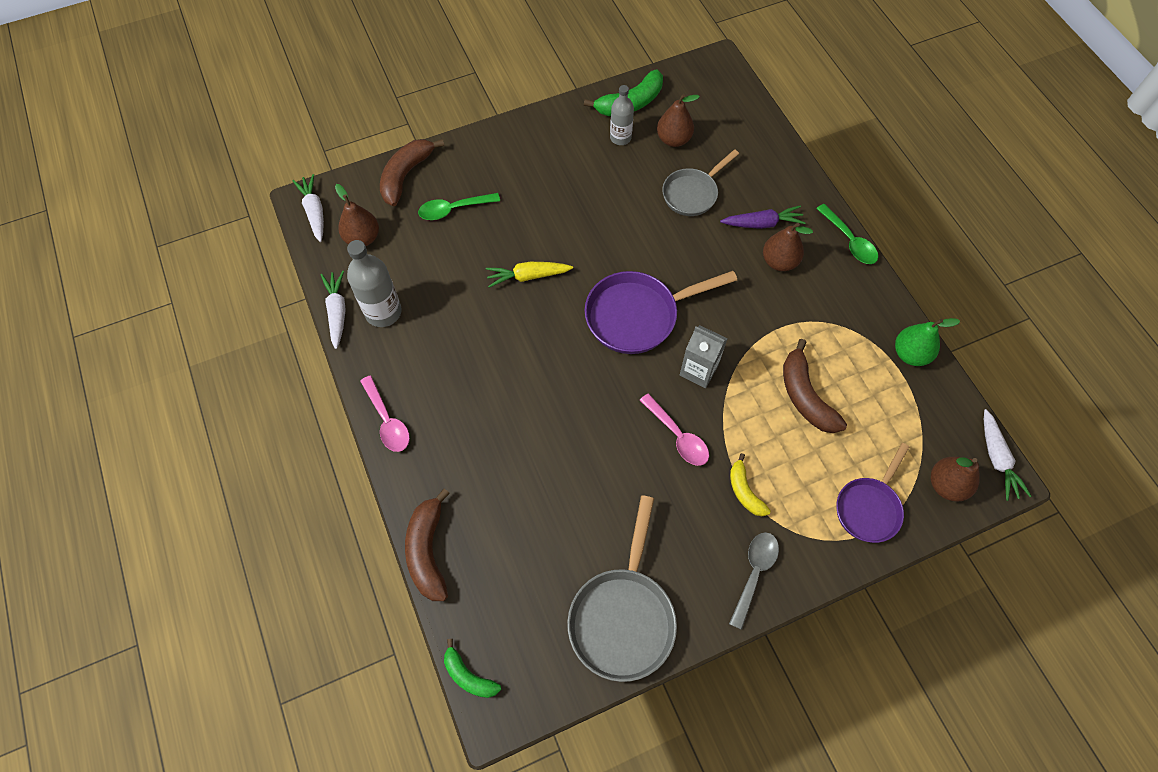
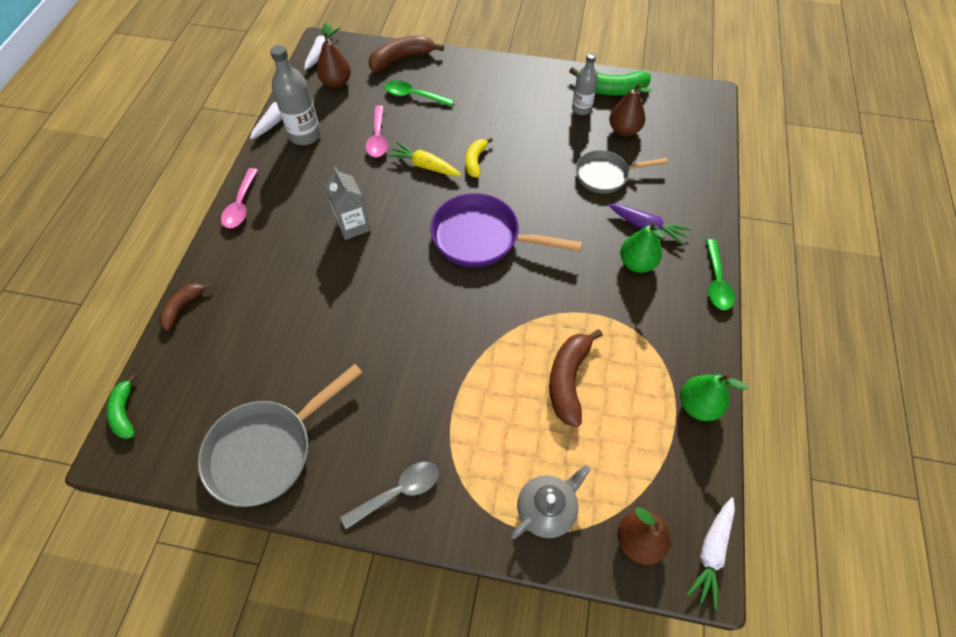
camera: 35 degrees right, 5 degrees down
brown banana [405,488,450,601] -> brown banana [159,283,212,331], size x0.61
pink spoon [640,393,709,466] -> pink spoon moved to [365,105,388,157]
grey carton [680,325,728,388] -> grey carton moved to [325,167,370,240]
yellow banana [730,453,771,516] -> yellow banana moved to [465,138,493,178]
brown pear [763,223,813,271] -> green pear [620,222,665,273]
purple pan [836,443,909,543] -> grey teapot [511,465,591,539]

